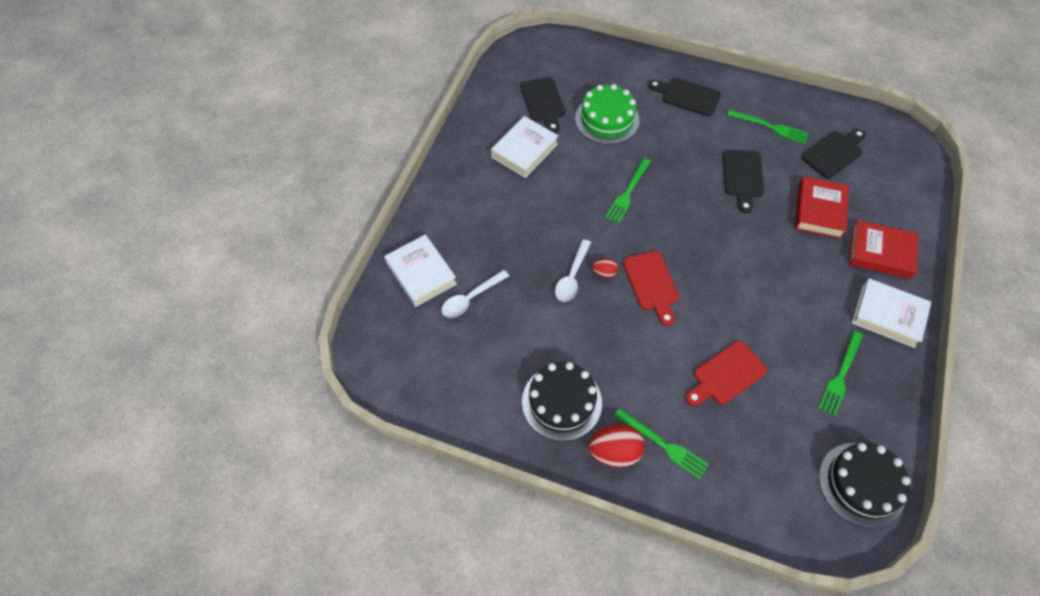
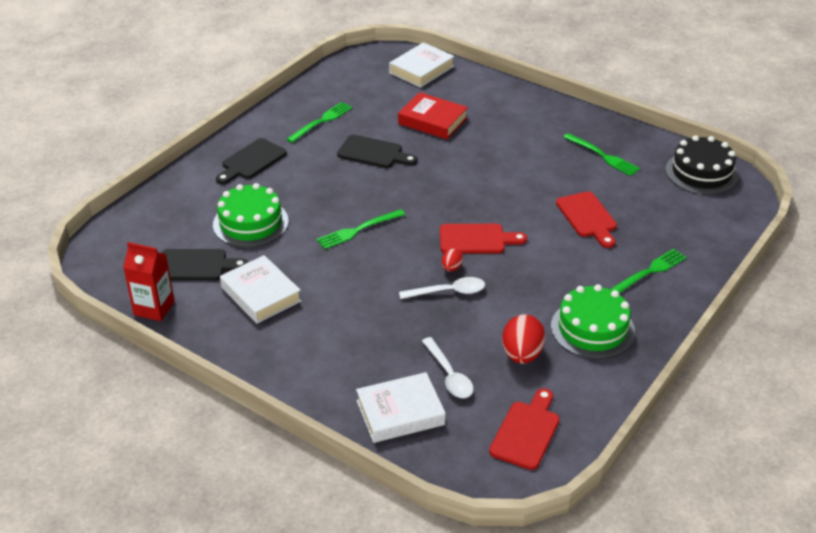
camera: 75 degrees left, 20 degrees down
black cake [522,362,602,441] -> green cake [551,284,635,359]
white spoon [555,239,591,302] -> white spoon turned 45 degrees counterclockwise [399,277,485,299]
red egg [588,424,645,467] -> red egg moved to [502,314,546,364]
green fork [605,158,651,224] -> green fork turned 105 degrees clockwise [317,209,405,249]
black cutting board [802,129,866,179] -> none
red book [849,220,918,279] -> none
white book [852,278,931,348] -> white book moved to [389,42,455,88]
none -> red carton [123,242,175,321]
none -> red cutting board [489,388,560,470]

